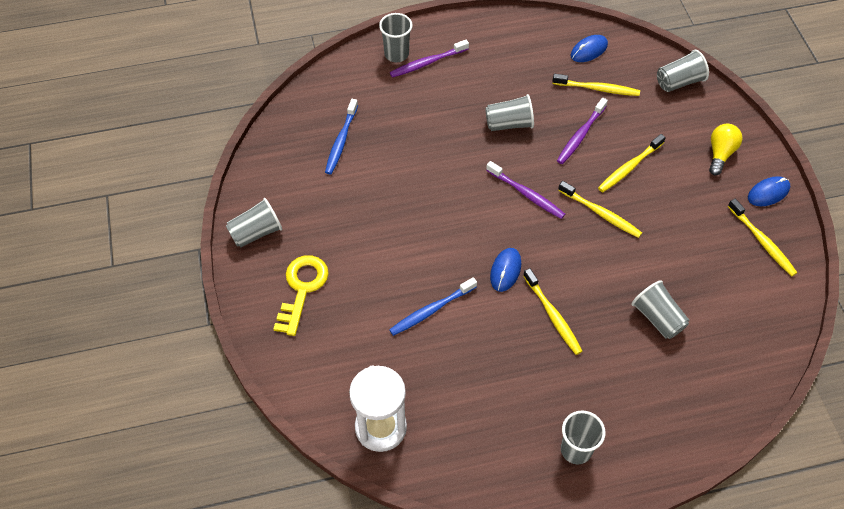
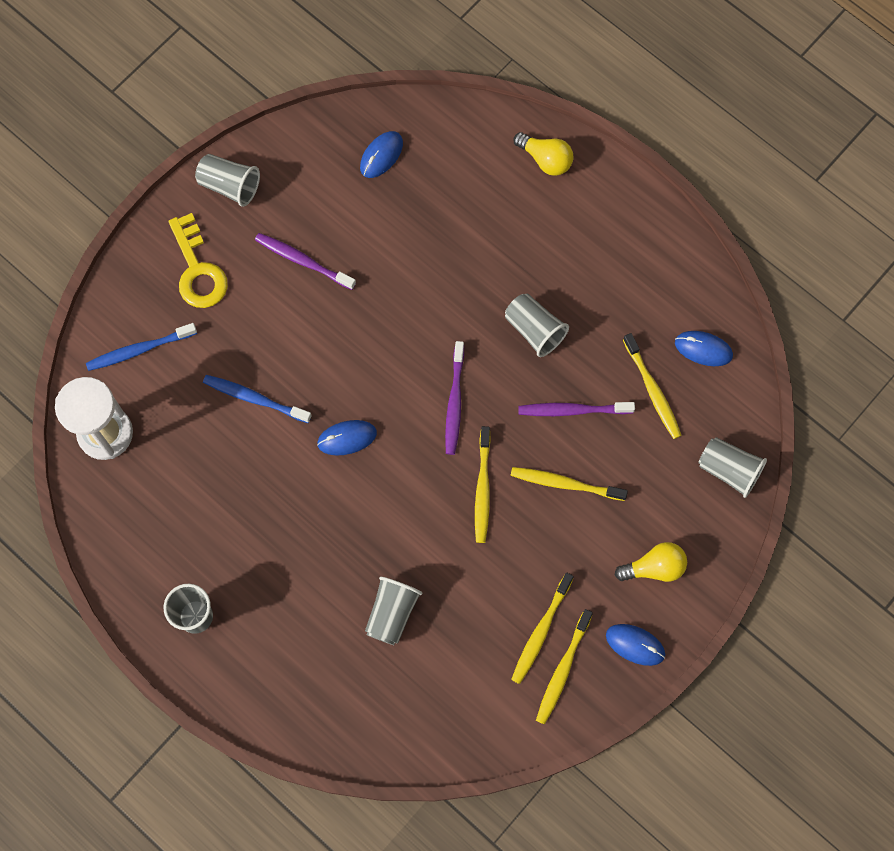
camera: 55 degrees right, 15 degrees up
yellow key [273,255,329,336] -> yellow key turned 90 degrees clockwise [168,213,228,308]
blue toothbrush [325,99,358,174] -> blue toothbrush moved to [86,323,197,371]
grey cup [379,13,413,62] -> yellow light bulb [513,132,574,176]
purple toothbrush [390,40,469,78] -> purple toothbrush moved to [255,233,356,290]
yellow toothbrush [523,268,582,355] -> yellow toothbrush moved to [511,573,574,684]
none -> blue mouse [360,131,403,178]

